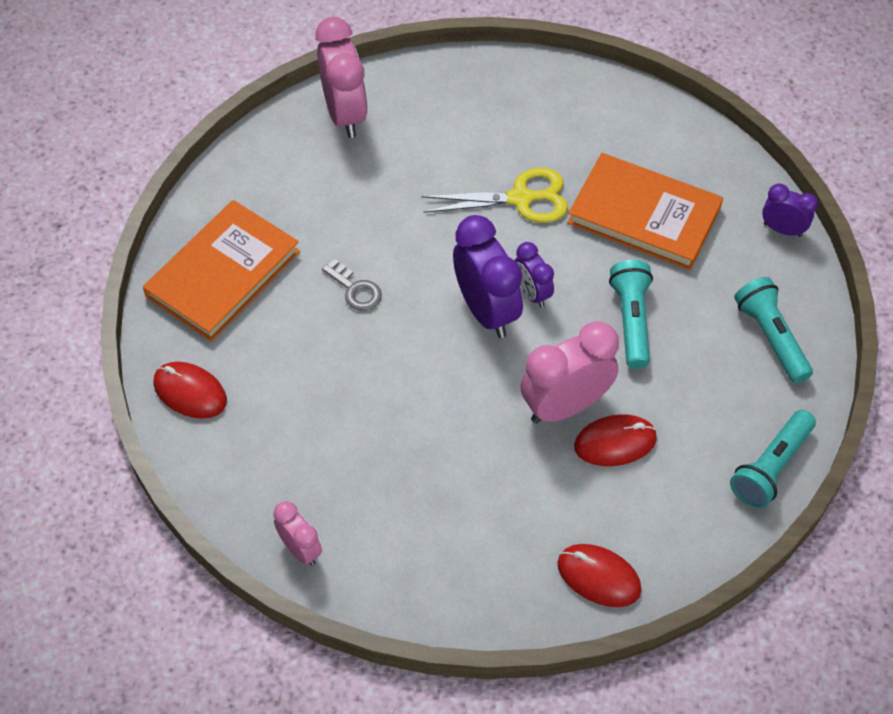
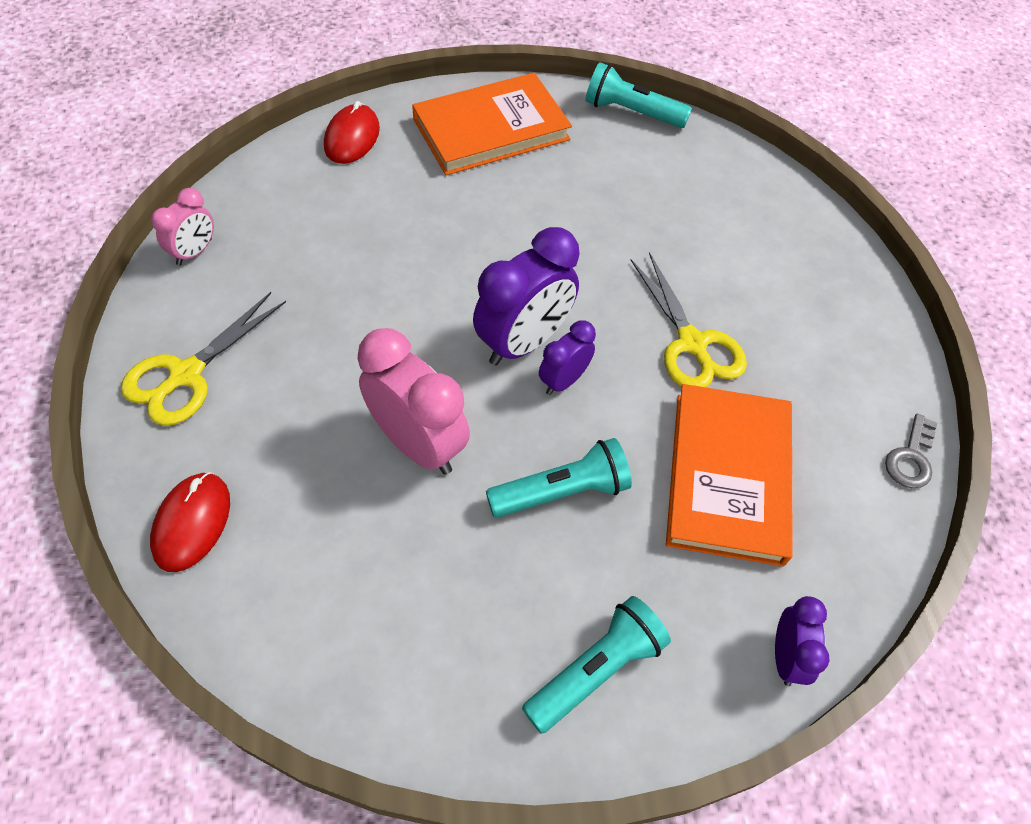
camera: 70 degrees right, 0 degrees up
orange book [143,200,300,341] -> orange book turned 45 degrees counterclockwise [412,73,572,175]
pink clock [315,17,368,138] -> none
grey key [322,259,382,311] -> grey key moved to [885,414,937,488]
red mouse [574,414,657,466] -> none
turquoise flashlight [730,410,816,508] -> turquoise flashlight moved to [585,62,692,128]
none -> yellow scissors [121,292,286,426]

